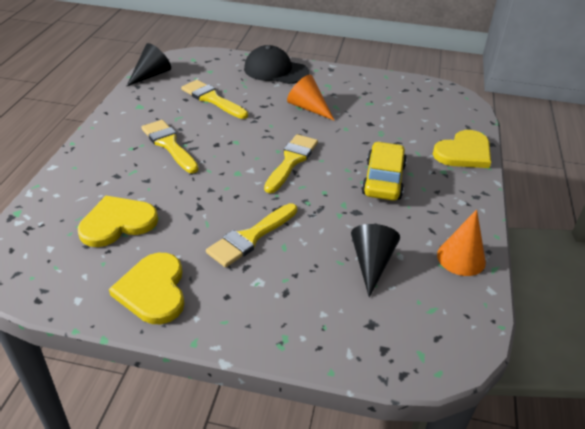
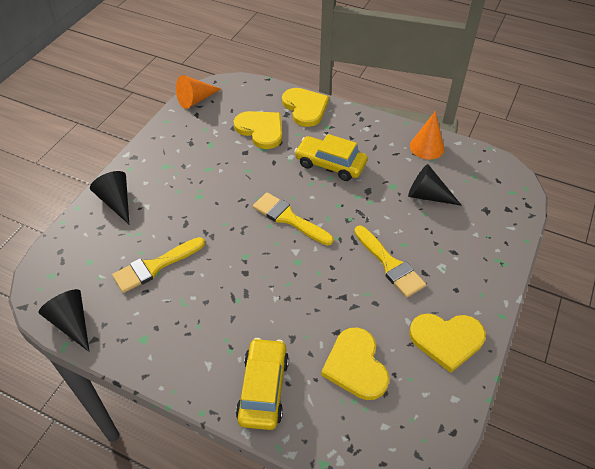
camera: 75 degrees left, 10 degrees up
yellow brush [141,120,199,173] -> none
black cap [244,45,309,84] -> black cone [90,171,129,224]
orange cone [287,75,335,121] -> orange cone moved to [176,75,221,109]
none -> yellow heart [234,111,282,149]
none -> yellow car [236,338,289,430]

